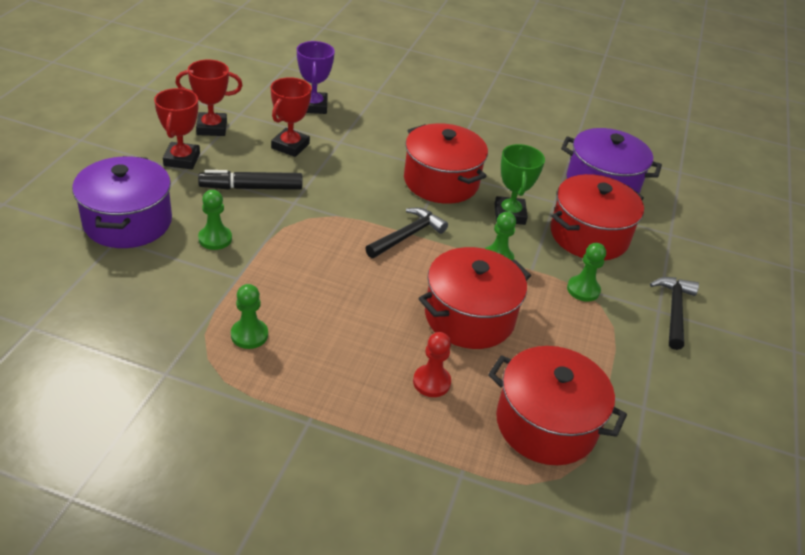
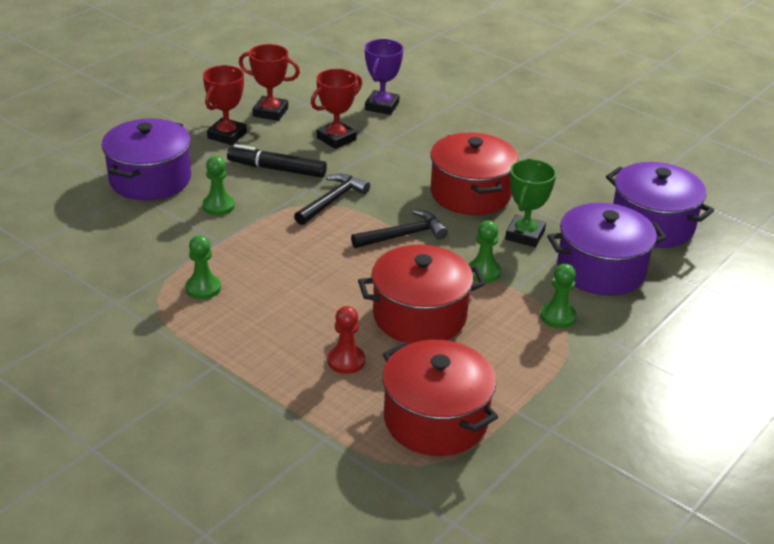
camera: 25 degrees right, 5 degrees down
red pot [550,174,644,260] -> purple pot [547,203,667,296]
black hammer [650,277,699,350] -> black hammer moved to [294,173,370,225]

